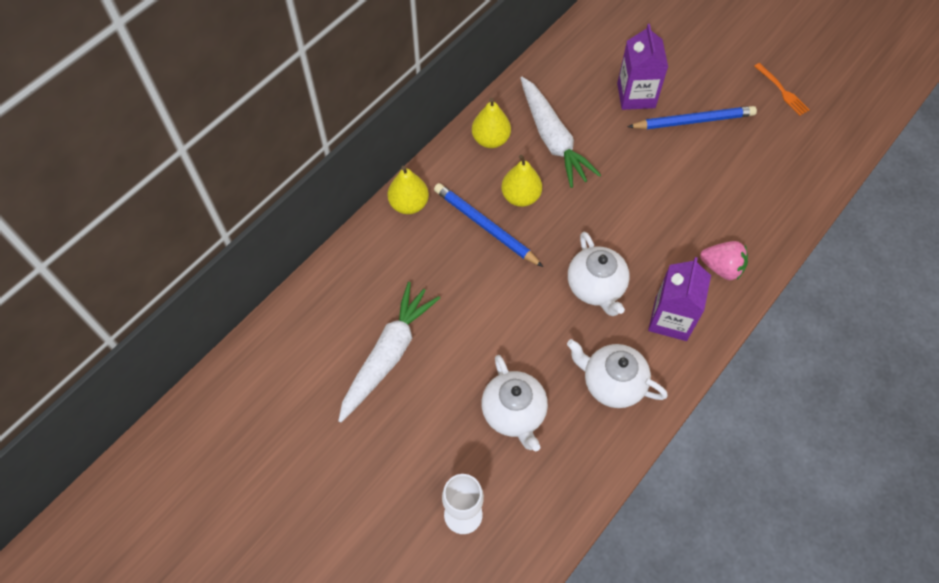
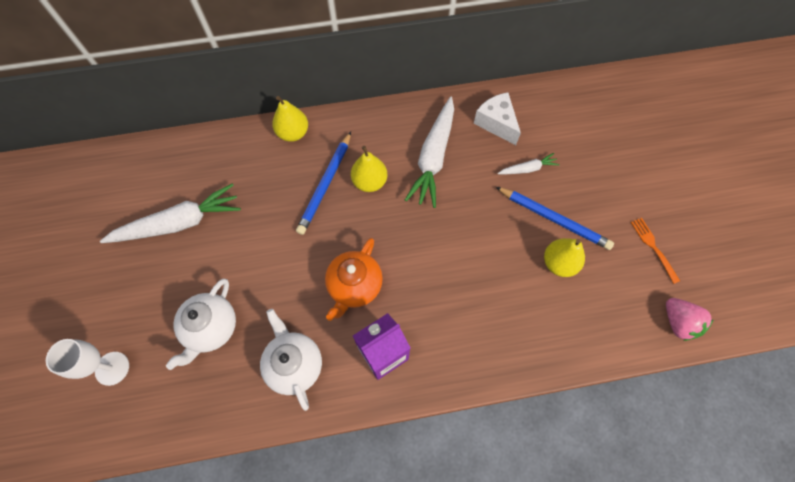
camera: 40 degrees right, 5 degrees up
blue pencil [434,183,543,267] -> blue pencil turned 150 degrees counterclockwise [296,132,351,235]
yellow pear [472,98,511,148] -> yellow pear moved to [544,238,585,277]
white teapot [568,232,630,316] -> orange teapot [325,238,383,321]
purple carton [617,24,668,110] -> white carrot [497,153,560,175]
pink strawberry [700,241,748,280] -> pink strawberry moved to [666,298,714,341]
orange fork [754,63,810,116] -> orange fork turned 150 degrees clockwise [631,218,680,284]
none -> white cheese [474,92,521,145]

